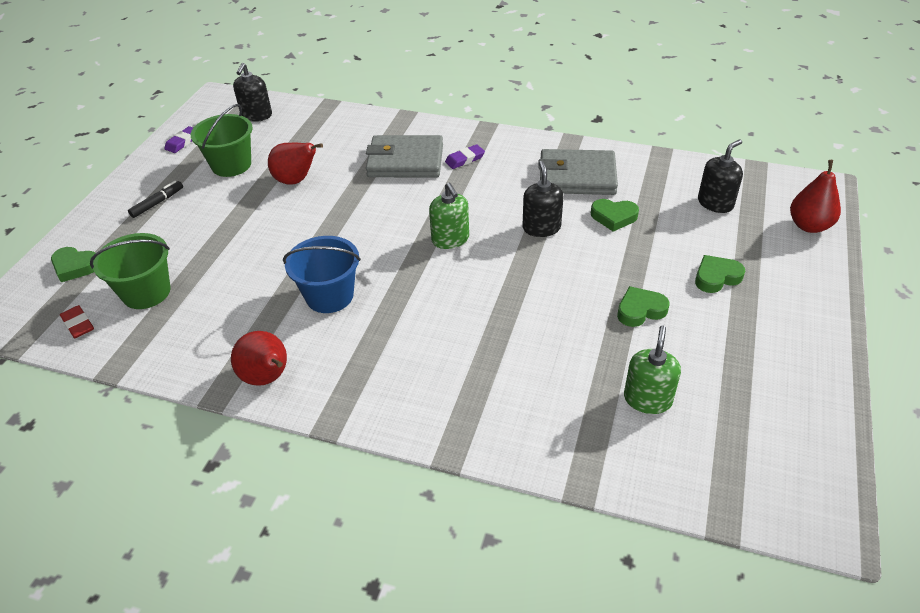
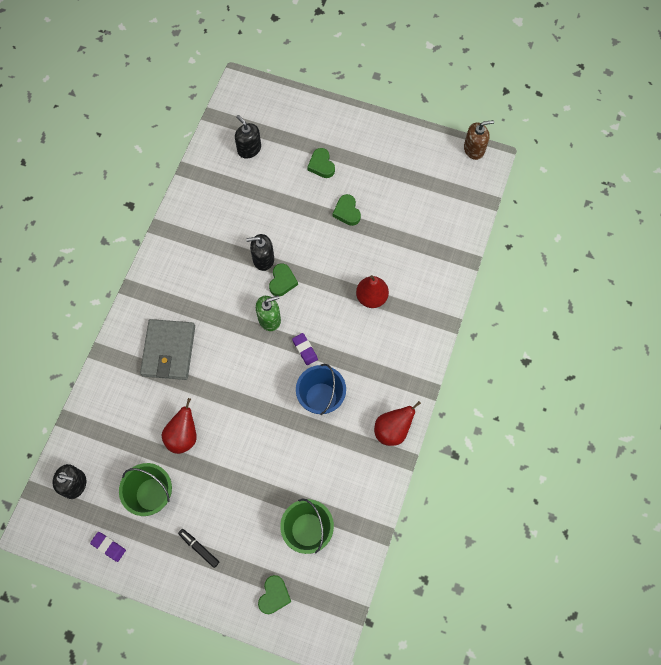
camera: 90 degrees left, 25 degrees up
red eraser [60,305,94,338] -> none
purple eraser [445,144,485,169] -> purple eraser moved to [292,333,318,365]
grey wallet [538,149,618,195] -> none
green heart [591,199,639,232] -> green heart moved to [269,263,298,297]
green soap dispenser [624,326,681,414] -> none
red pear [790,160,841,233] -> red pear moved to [356,275,389,308]
none -> brown soap dispenser [464,120,494,160]

